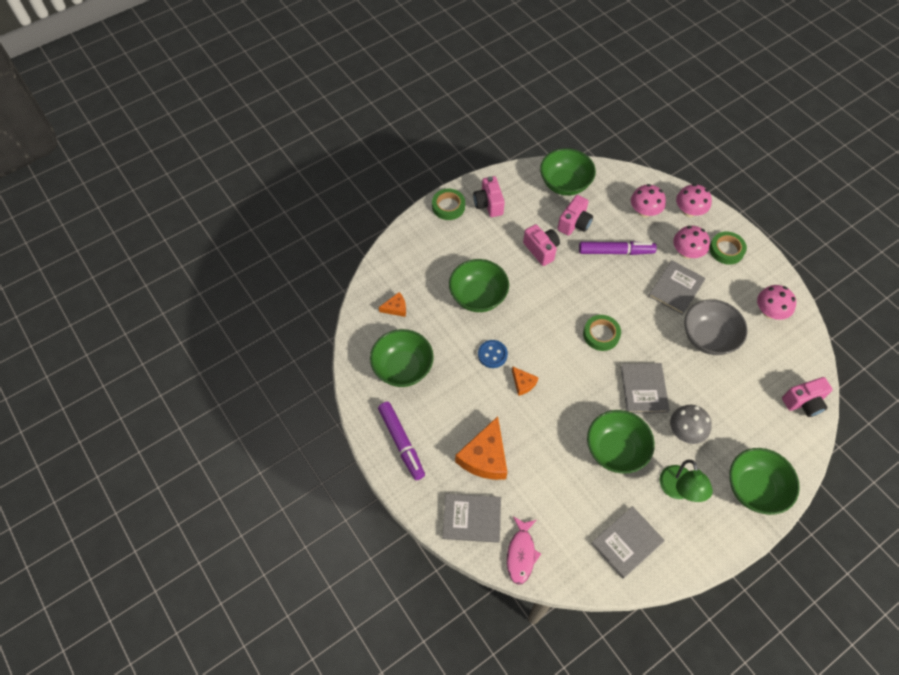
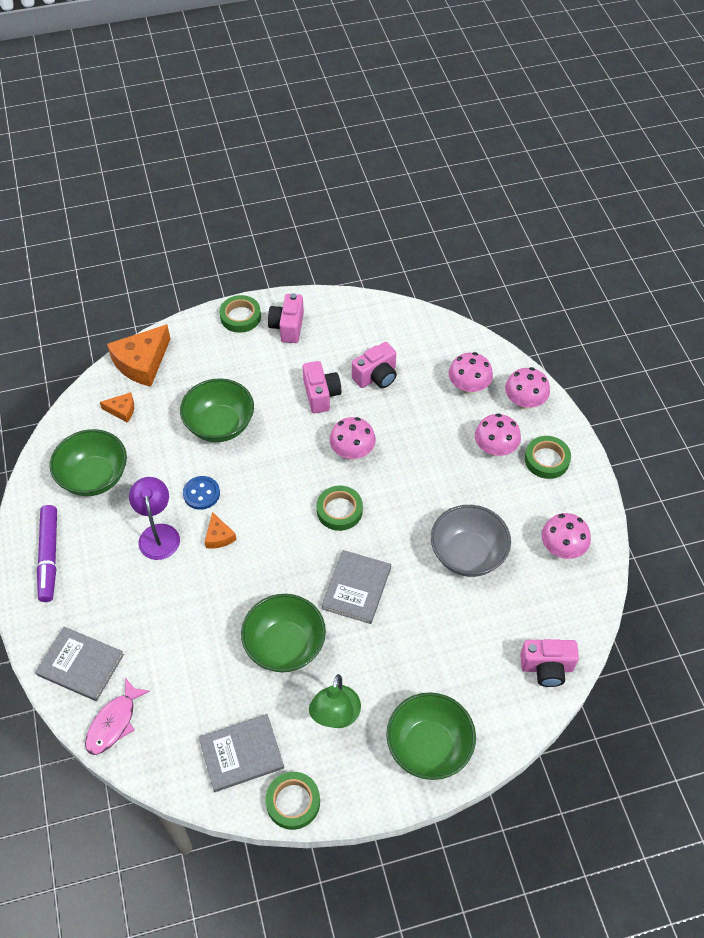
camera: 20 degrees right, 5 degrees down
orange cheese [455,416,507,480] -> orange cheese moved to [107,324,171,387]
green bowl [540,148,596,196] -> none
purple marker [579,241,657,255] -> none
grey book [648,260,706,315] -> none
grey mushroom [670,405,712,444] -> none
none -> purple lamp [129,477,180,560]
none -> green tape [266,772,320,830]
none -> pink mushroom [330,417,376,460]

